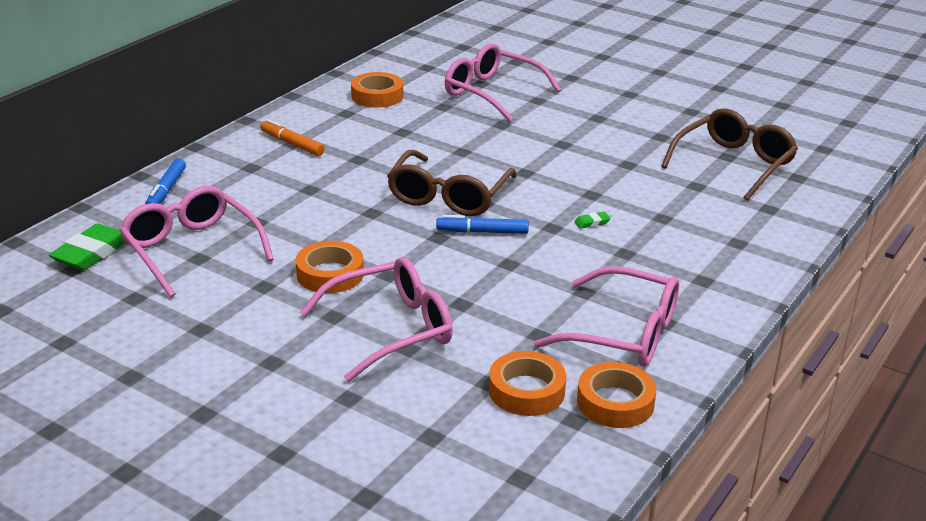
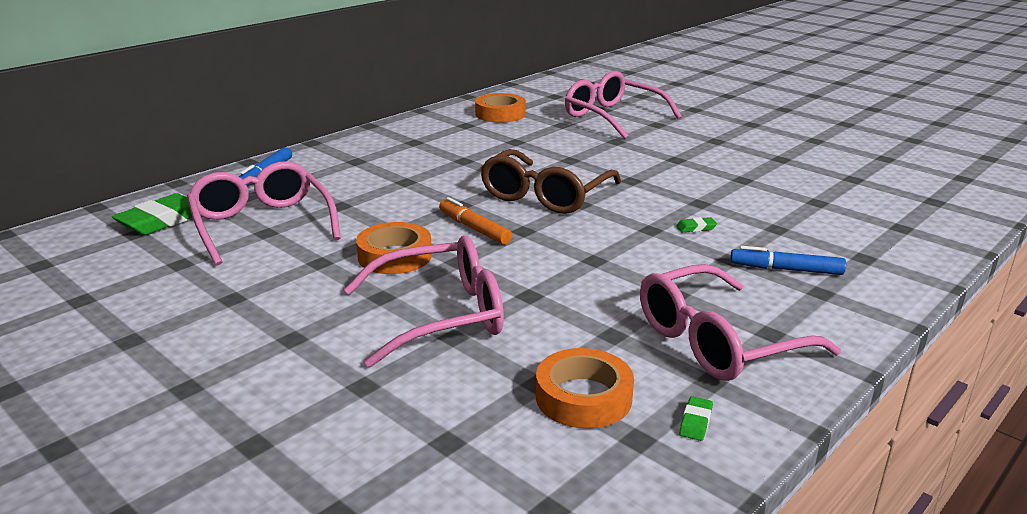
camera: 10 degrees right, 5 degrees down
orange marker [260,119,325,156] -> orange marker moved to [439,197,512,245]
blue marker [436,215,529,234] -> blue marker moved to [730,246,846,275]
pink glasses [534,266,679,367] -> pink glasses turned 120 degrees clockwise [640,264,841,381]
orange tape [577,362,656,428] -> green eraser [679,396,713,441]
brown glasses [661,108,798,201] -> none

